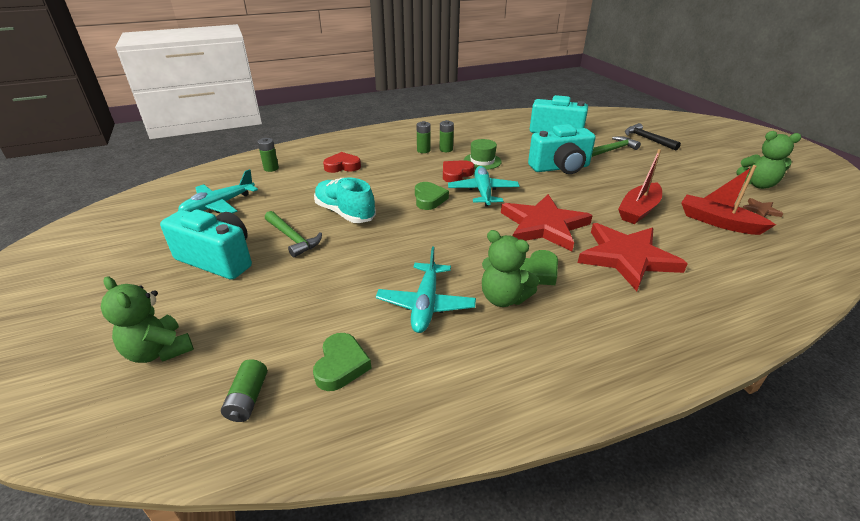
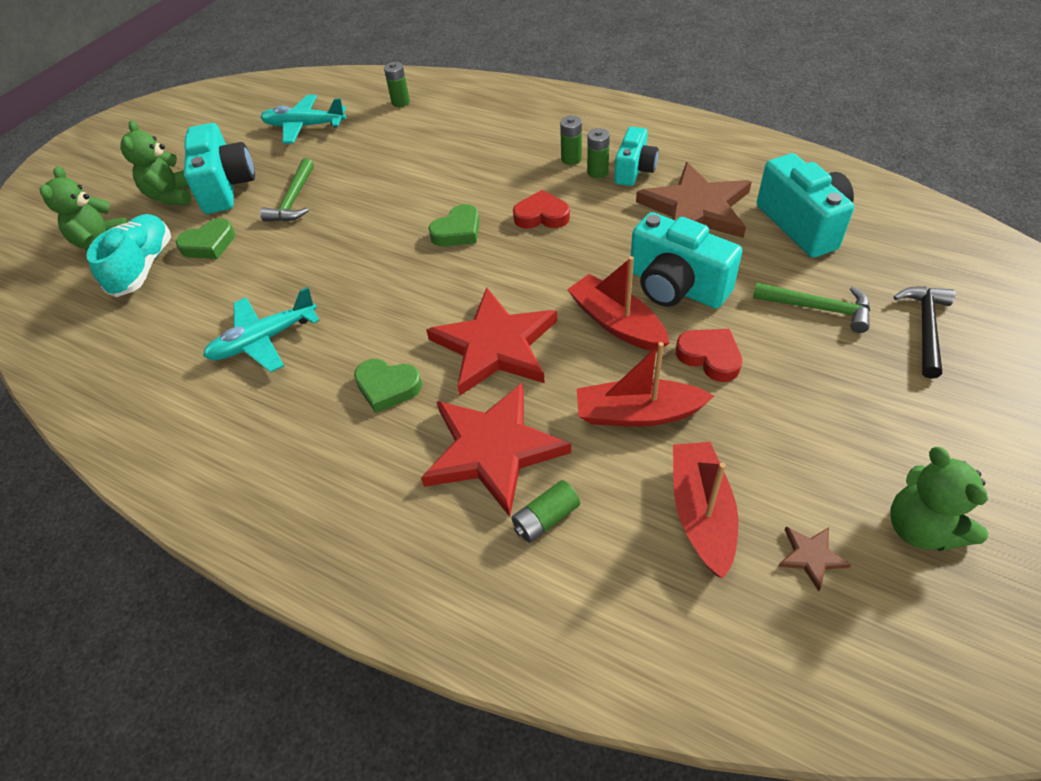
camera: 55 degrees right, 15 degrees up
green battery [221,359,267,422] -> green battery moved to [512,480,580,543]
green heart [313,333,372,391] -> green heart moved to [176,219,235,259]
turquoise shoe [314,177,376,223] -> turquoise shoe moved to [86,214,171,297]
red heart [323,152,361,173] -> red heart moved to [676,329,742,382]
turquoise plane [448,166,520,207] -> none
green hat [464,139,502,170] -> none
green teddy bear [482,230,539,307] -> green teddy bear moved to [121,120,191,205]
none -> red boat [567,256,669,351]
none -> turquoise camera [614,127,659,186]
none -> brown star [636,162,752,238]

